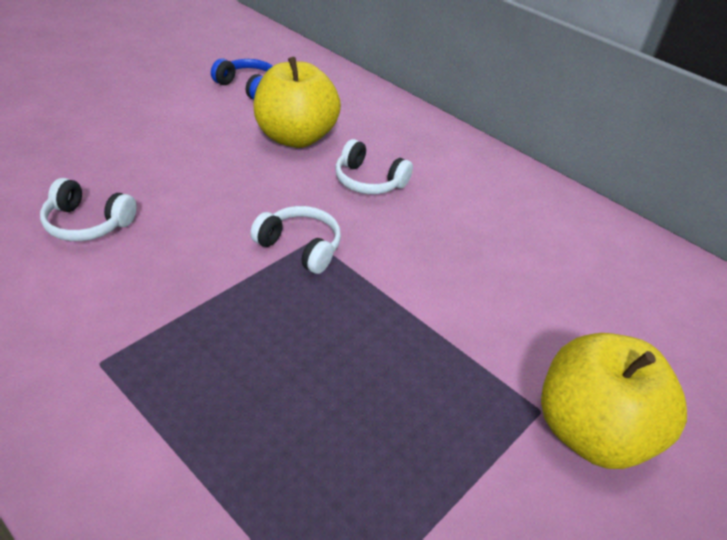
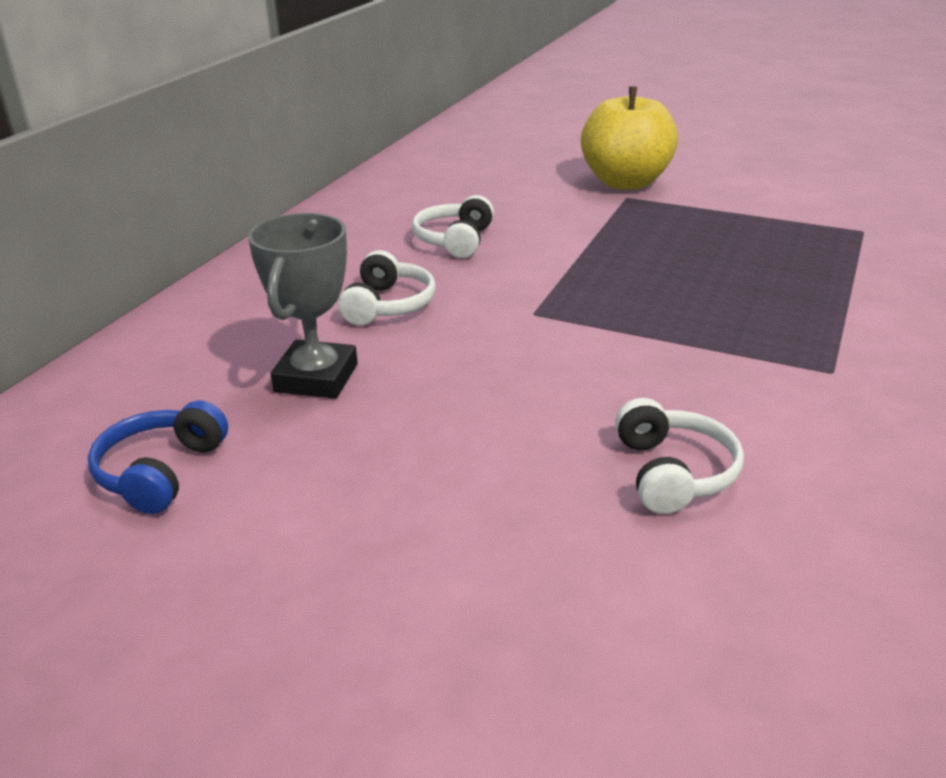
camera: 105 degrees left, 10 degrees down
white headphones [250,206,341,274] -> white headphones moved to [412,195,494,258]
yellow apple [253,57,341,148] -> grey trophy [248,213,358,399]

